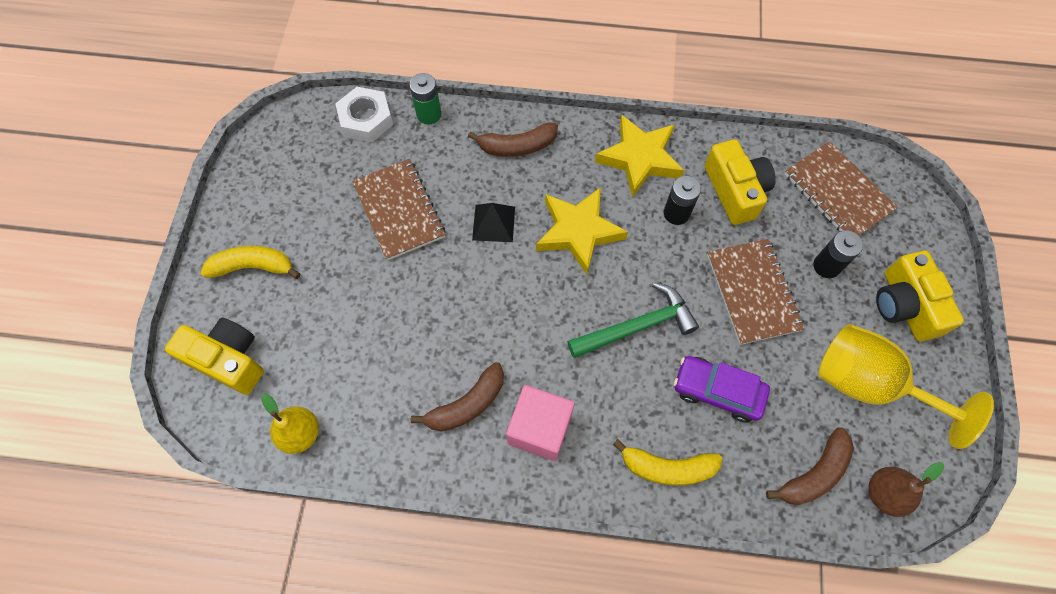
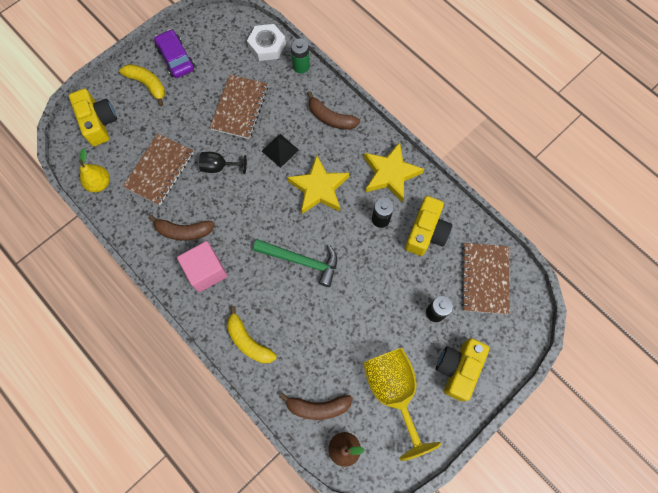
camera: 40 degrees right, 5 degrees up
purple car [674,356,770,423] -> purple car moved to [154,29,195,78]
brown notebook [707,239,805,345] -> brown notebook moved to [123,134,194,205]
none -> black goblet [199,152,247,174]

